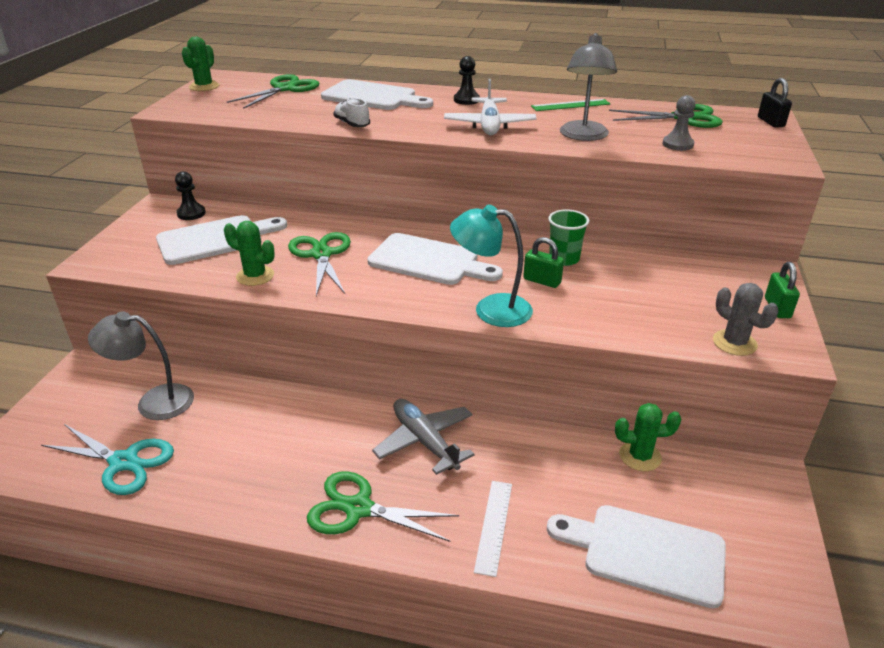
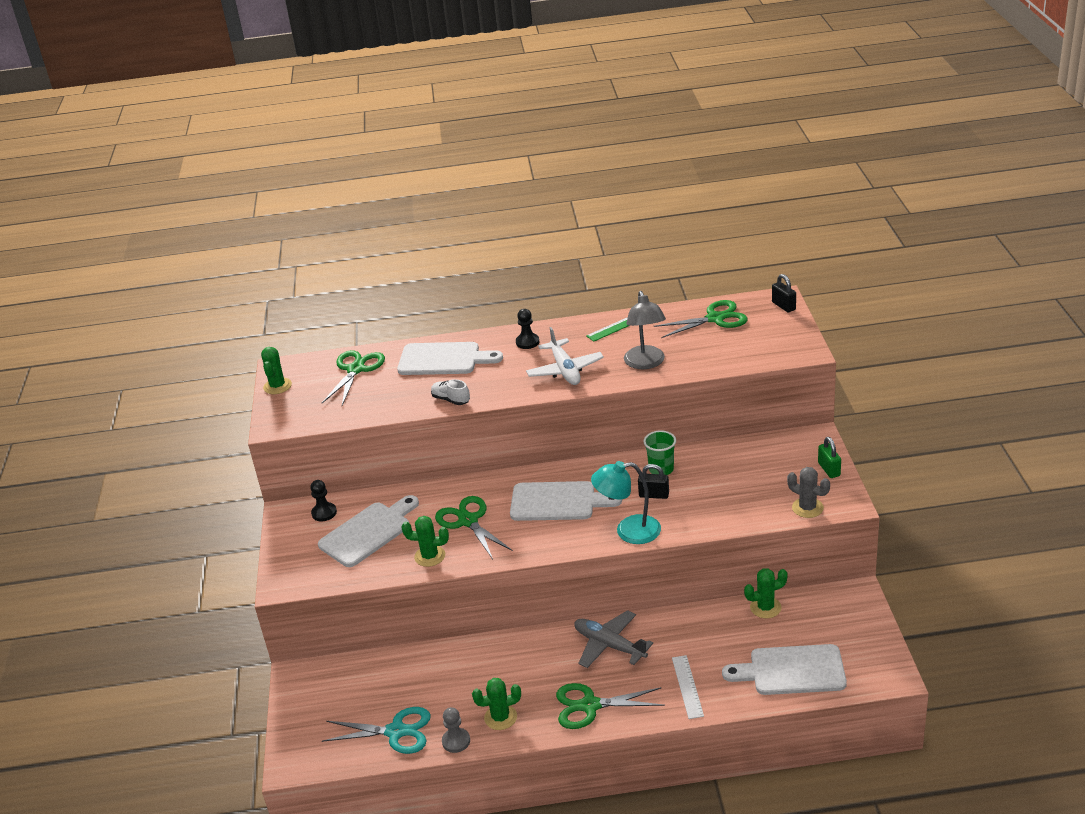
camera: 15 degrees left, 0 degrees up
grey lamp [88,311,194,420] -> none
green padlock [523,237,564,288] -> black padlock [638,464,669,499]
grey pawn [662,95,696,151] -> grey pawn moved to [442,707,470,753]
none -> green cactus [472,678,521,730]

